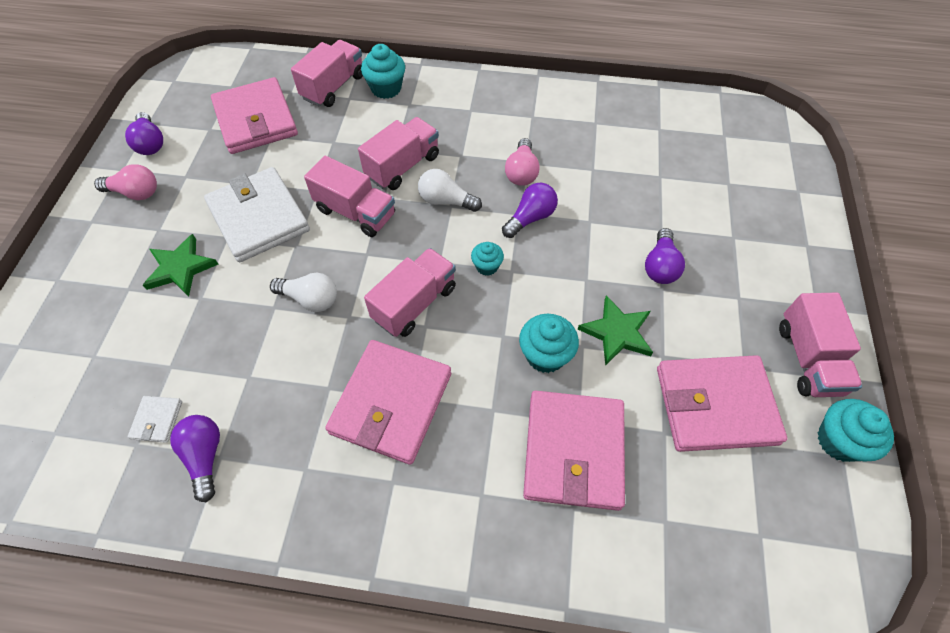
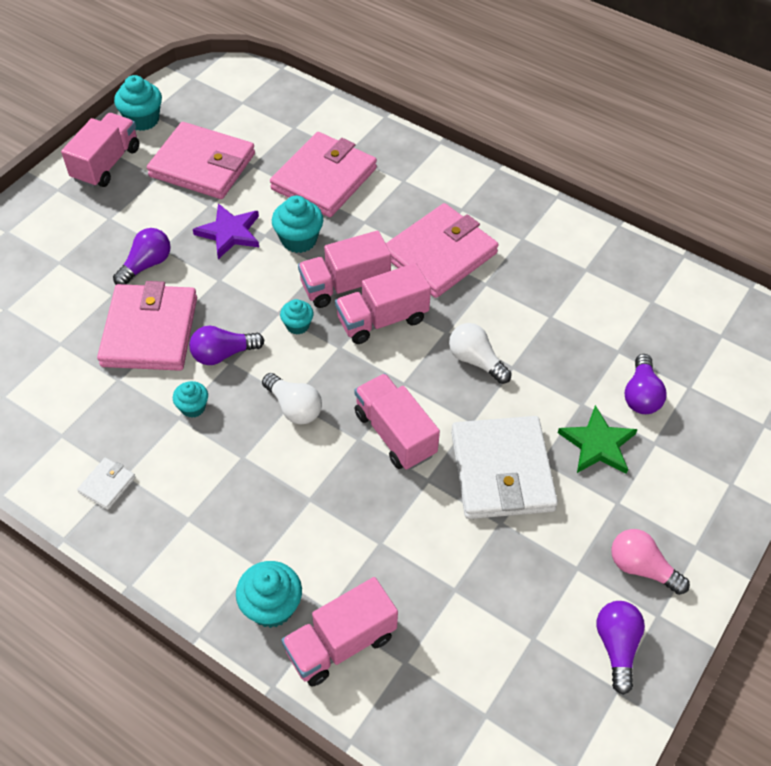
camera: 155 degrees left, 5 degrees down
white wallet [128,396,182,443] -> white wallet moved to [77,458,135,510]
purple light bulb [170,415,220,502] -> purple light bulb moved to [625,354,666,414]
pink wallet [211,77,298,154] -> pink wallet moved to [97,281,197,371]
pink truck [358,117,439,190] -> pink truck moved to [298,231,391,308]
pink light bulb [505,138,540,186] -> turquoise cupcake [173,381,208,418]
green star [578,295,653,366] -> purple star [193,203,259,259]

